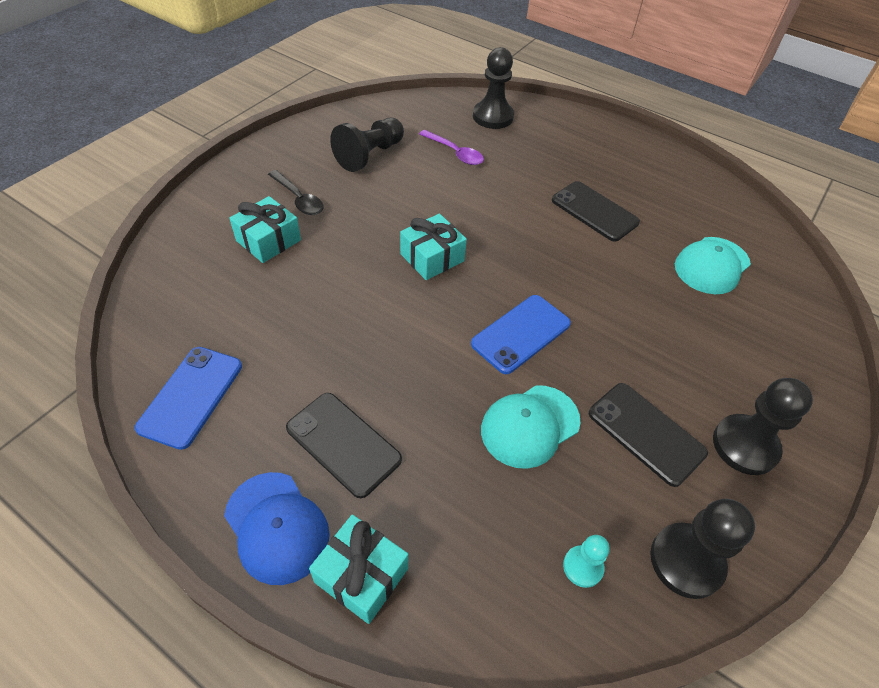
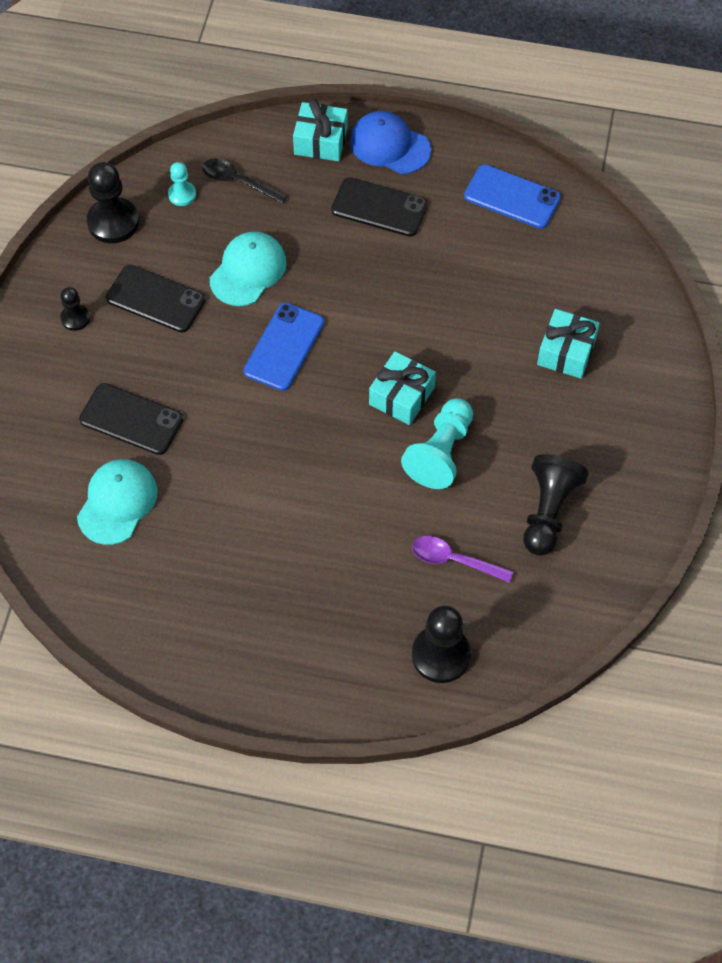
camera: 160 degrees right, 10 degrees up
blue phone [135,347,242,450] -> blue phone turned 60 degrees counterclockwise [464,164,561,229]
black spoon [268,170,324,215] -> black spoon moved to [202,158,287,203]
black phone [552,181,640,242] -> black phone moved to [79,383,184,455]
black pawn [713,378,813,475] -> black pawn [60,287,90,331], size x0.55
none -> turquoise pawn [401,398,473,489]

